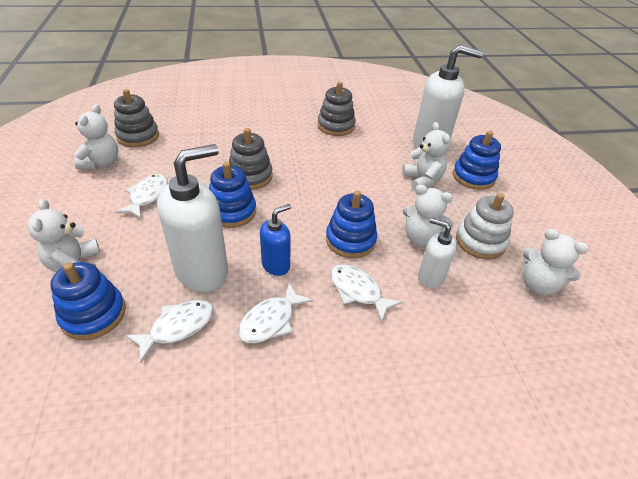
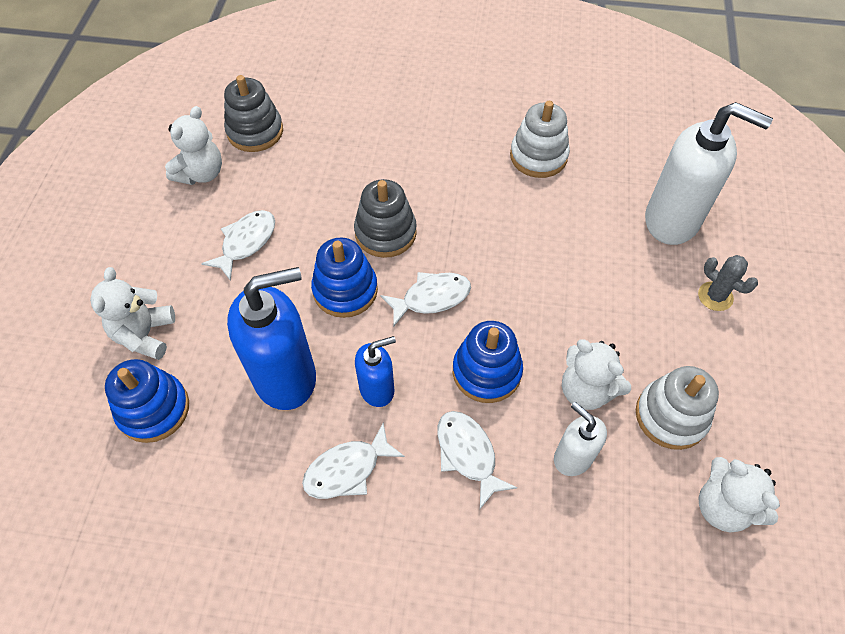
camera: 20 degrees right, 15 degrees up
white fish [125,300,214,363] -> white fish moved to [380,272,471,326]
white soap dispenser [157,144,228,292] -> blue soap dispenser [227,267,316,410]
grey stacking toy [318,82,356,136] -> white stacking toy [510,101,570,178]
white teddy bear [402,122,451,191] -> none
blue stacking toy [453,131,501,190] -> grey cactus [698,255,758,311]

